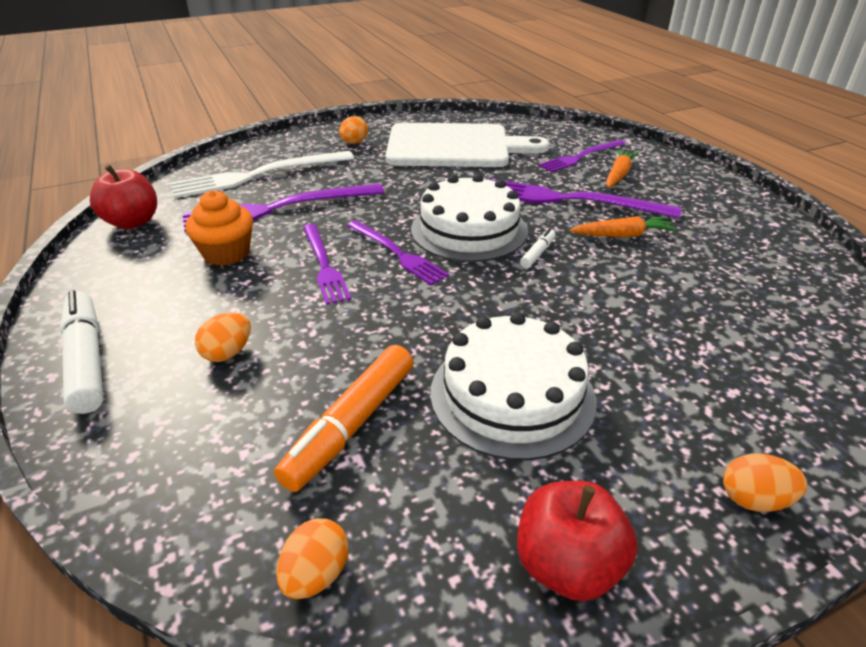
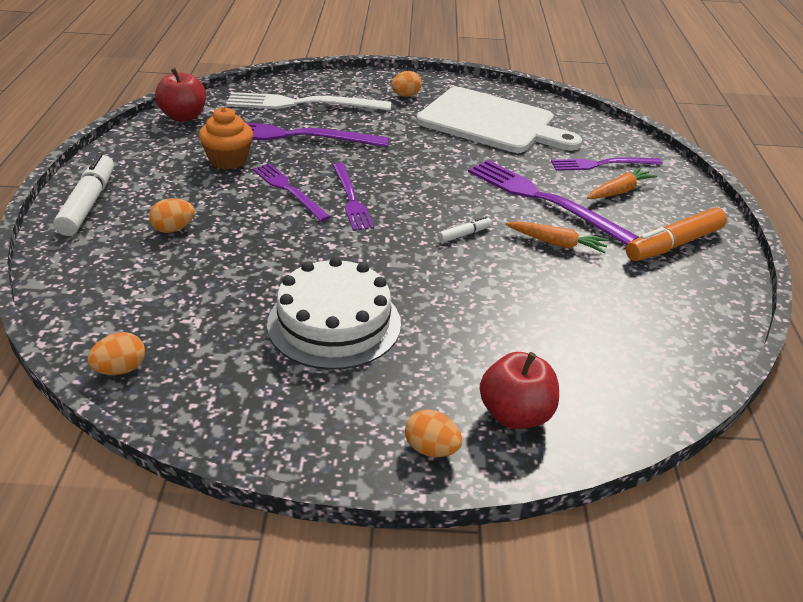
camera: 25 degrees right, 0 degrees up
orange marker [274,345,413,492] -> orange marker moved to [626,207,727,261]
purple fork [303,224,351,305] -> purple fork turned 135 degrees clockwise [253,163,330,222]
white cake [411,174,528,262] -> none
red apple [517,481,638,602] -> red apple moved to [480,352,559,429]

